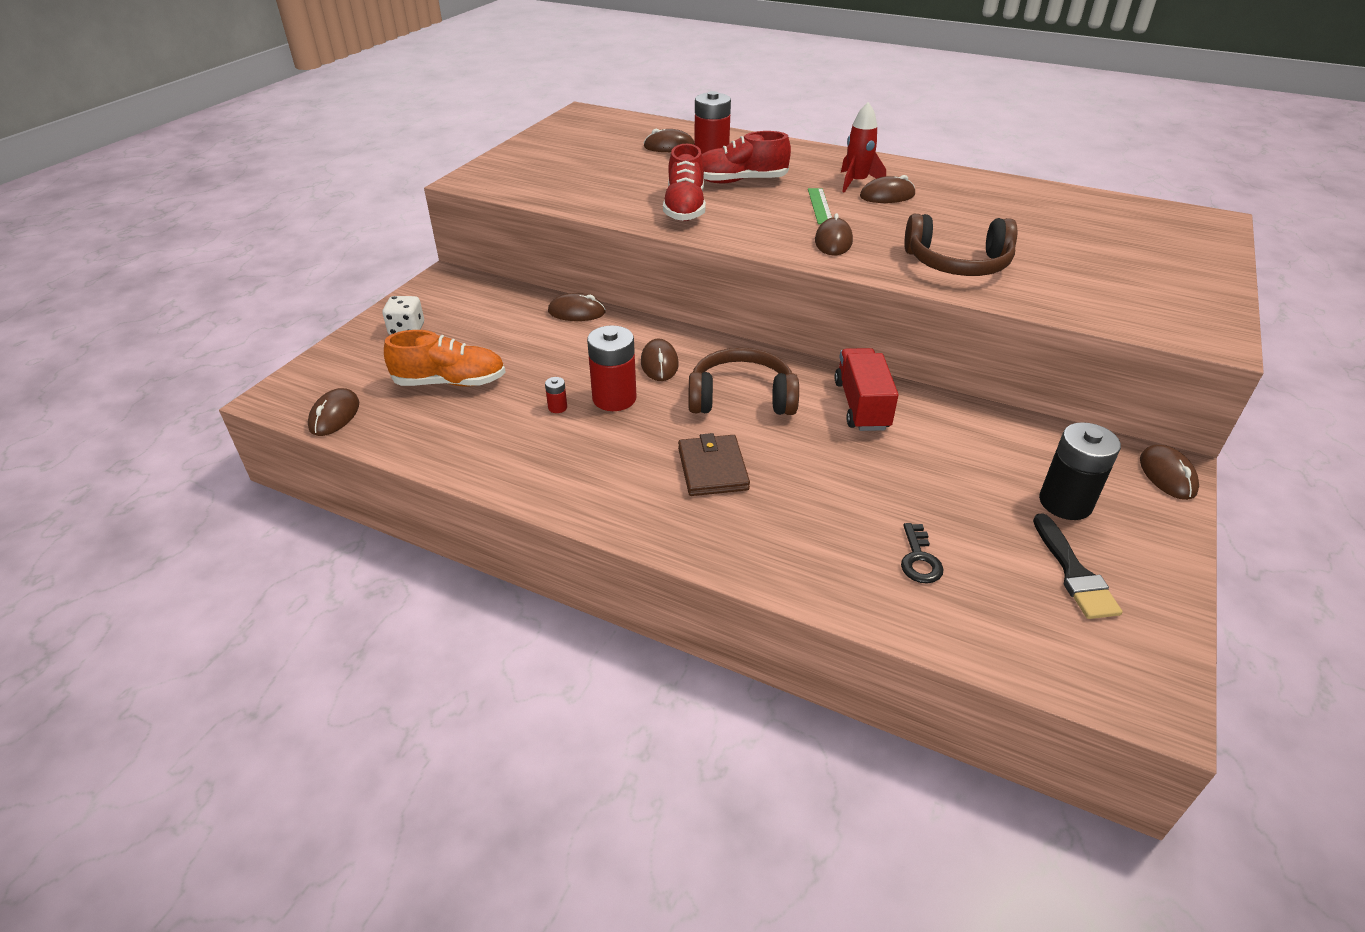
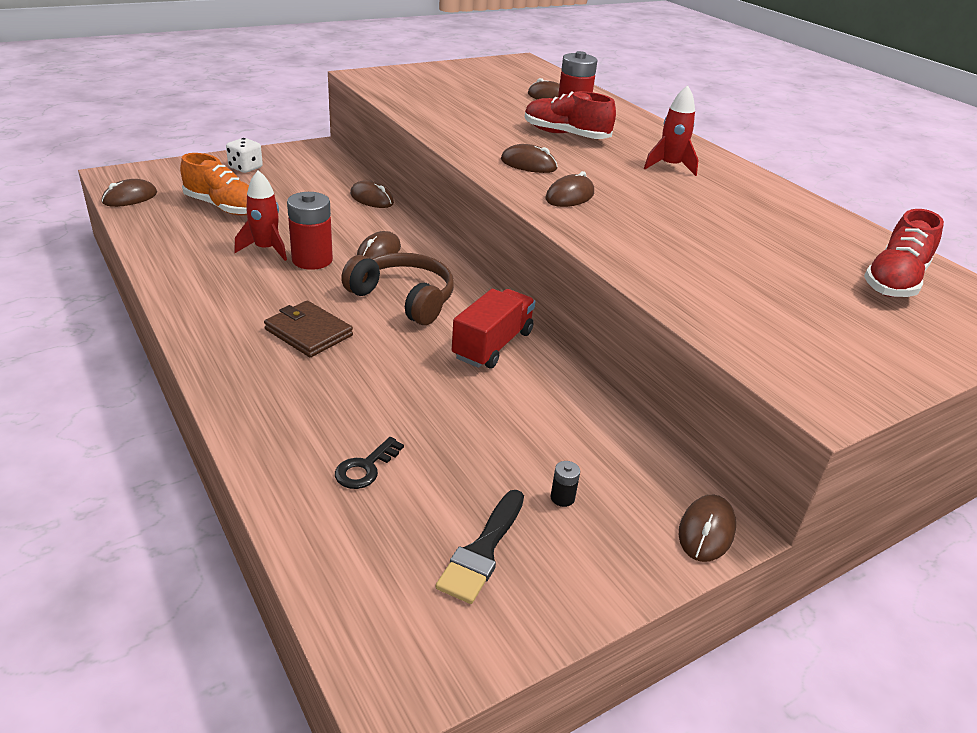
camera: 30 degrees right, 5 degrees down
red battery [545,377,567,413] -> red rocket [234,170,287,261]
red shoe [663,144,706,221] -> red shoe moved to [864,209,944,297]
brown wallet [678,433,750,496] -> brown wallet turned 75 degrees counterclockwise [264,301,353,357]
green ruler [808,188,832,224] -> none
brown mouse [860,175,915,203] -> brown mouse moved to [501,144,558,173]
brown headphones [904,214,1017,276] -> none
black battery [1039,422,1121,520] -> black battery [550,461,580,507], size x0.43

